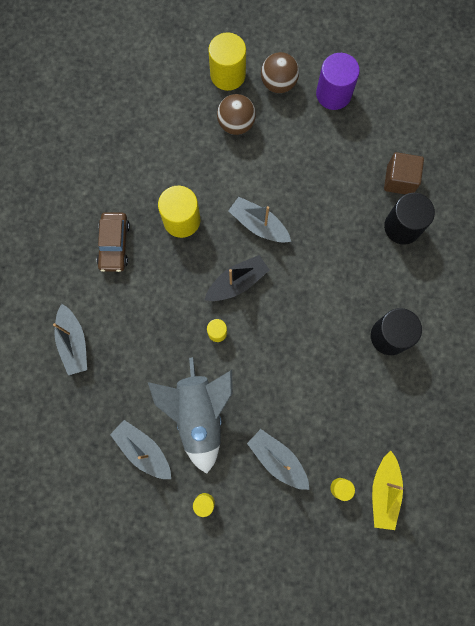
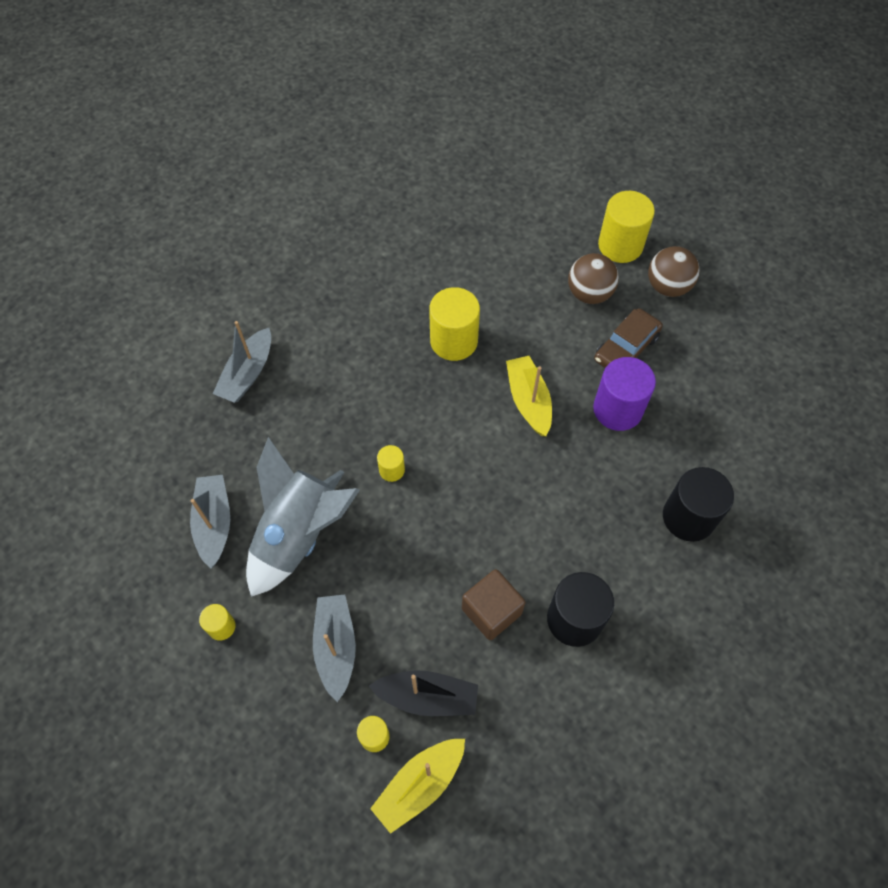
camera: 40 degrees right, 15 degrees down
brown car [97,212,130,272] -> brown car moved to [594,308,663,368]
black boat [205,255,269,301] -> black boat moved to [369,671,478,716]
grey boat [228,197,291,243] -> yellow boat [506,356,552,436]
purple cylinder [316,53,360,110] -> purple cylinder moved to [593,357,656,431]
brown cube [384,152,424,194] -> brown cube moved to [462,569,526,640]

